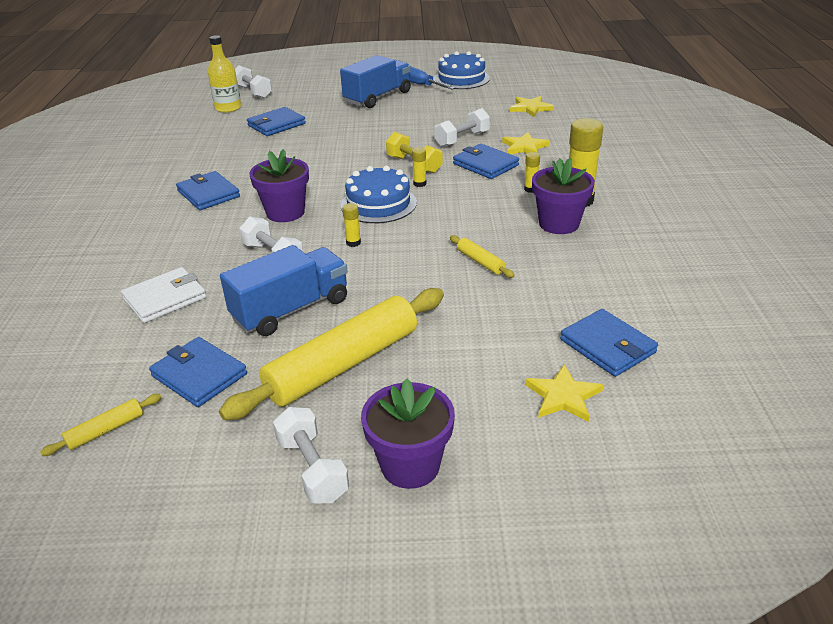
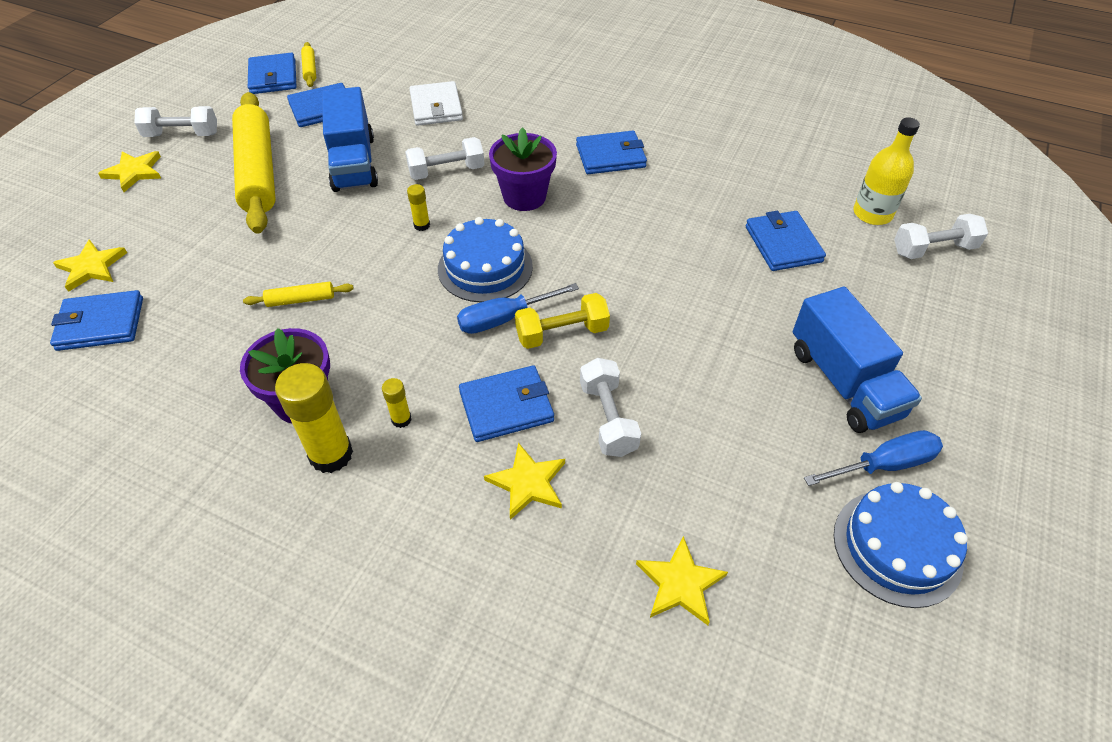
camera: 115 degrees right, 15 degrees up
purple flower pot [361,378,455,489] -> yellow star [98,151,161,192]
yellow glue stick [412,147,426,187] -> blue screwdriver [457,283,579,334]
none -> blue wallet [248,53,297,94]

